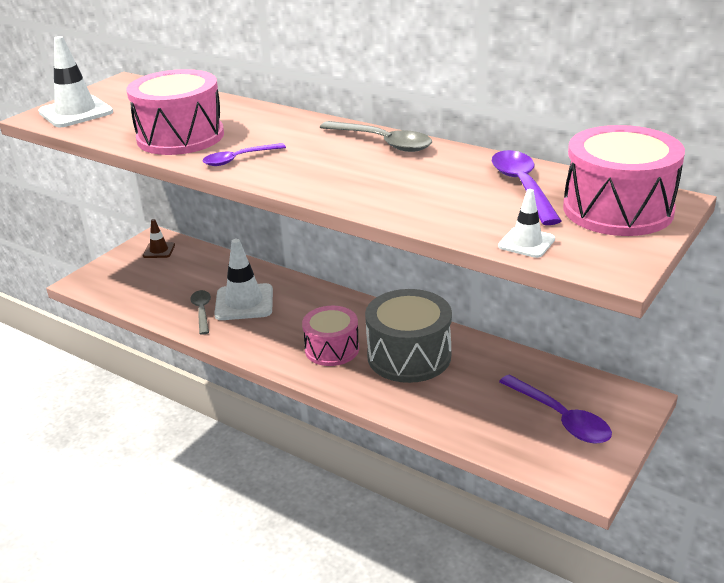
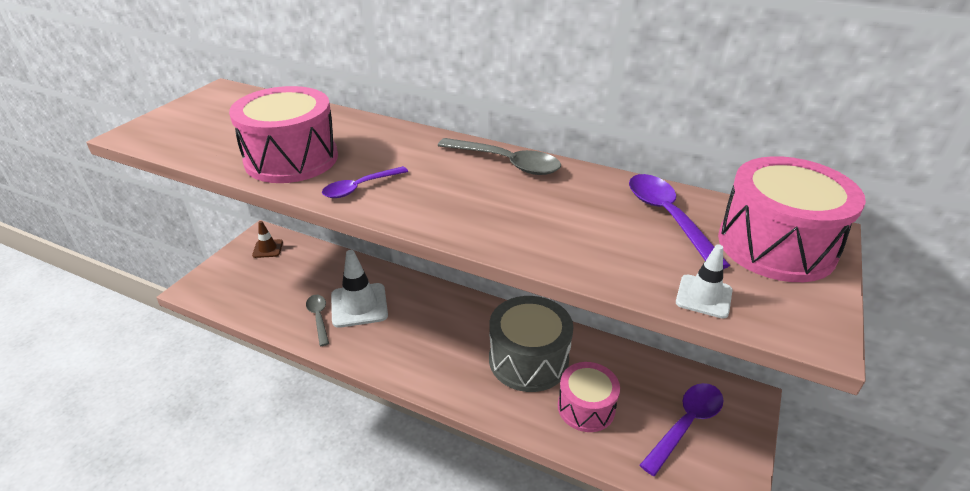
camera: 10 degrees left, 5 degrees up
white traffic cone [38,36,113,127] -> none
pink drum [302,306,359,366] -> pink drum moved to [558,362,620,432]
purple spoon [499,374,612,444] -> purple spoon turned 90 degrees counterclockwise [640,383,724,476]

